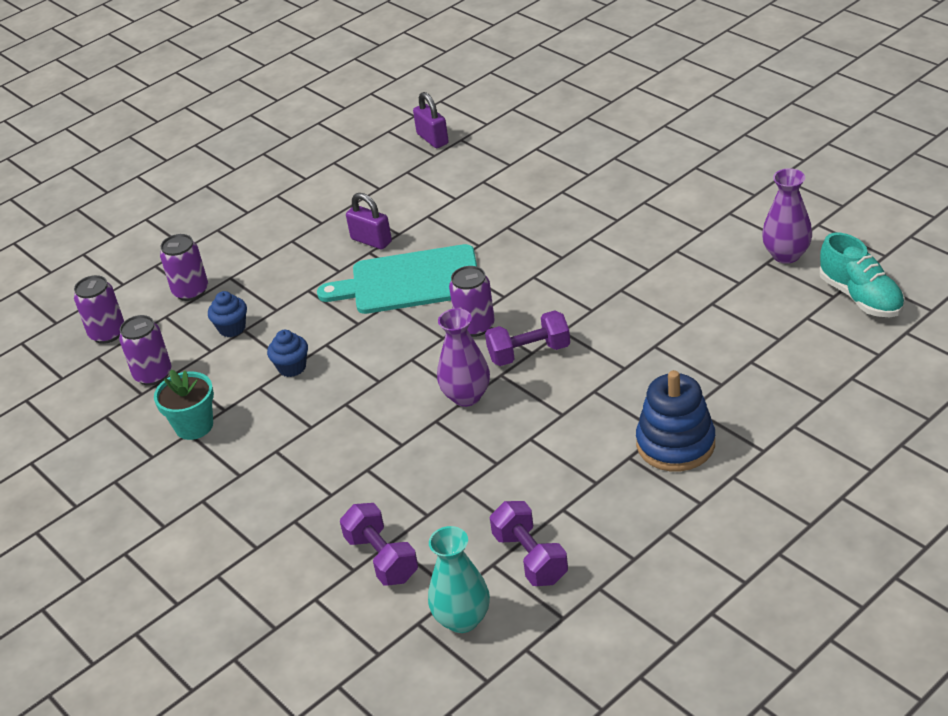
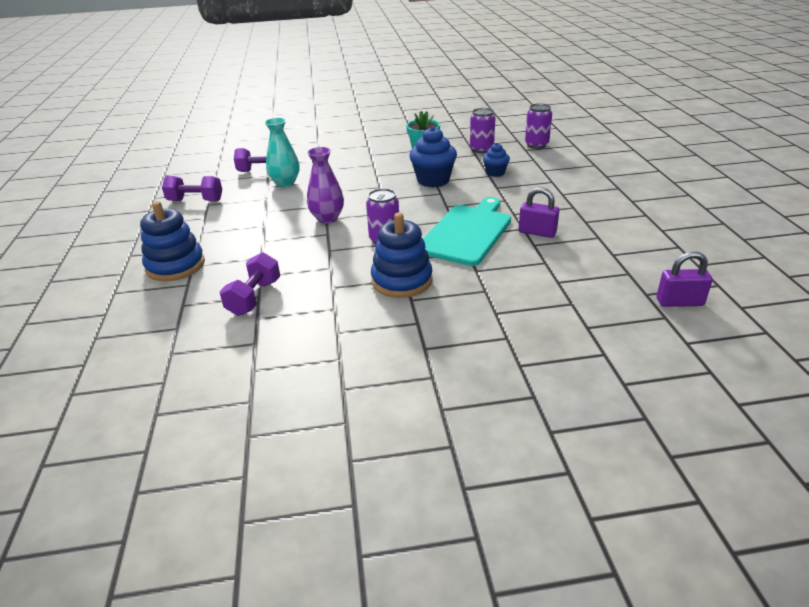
camera: 120 degrees right, 5 degrees down
purple can [160,234,208,301] -> none
blue cupcake [267,330,308,377] -> blue cupcake [409,127,457,187], size x1.73
purple padlock [346,193,392,249] -> purple padlock turned 45 degrees clockwise [519,187,560,238]
turquoise vase [428,526,490,633] -> turquoise vase moved to [264,118,299,187]
purple dumbbell [485,310,570,366] -> purple dumbbell moved to [219,252,280,316]
purple vase [762,168,812,264] -> none
turquoise shoe [819,232,905,317] -> none
none -> blue stacking toy [371,212,433,298]

